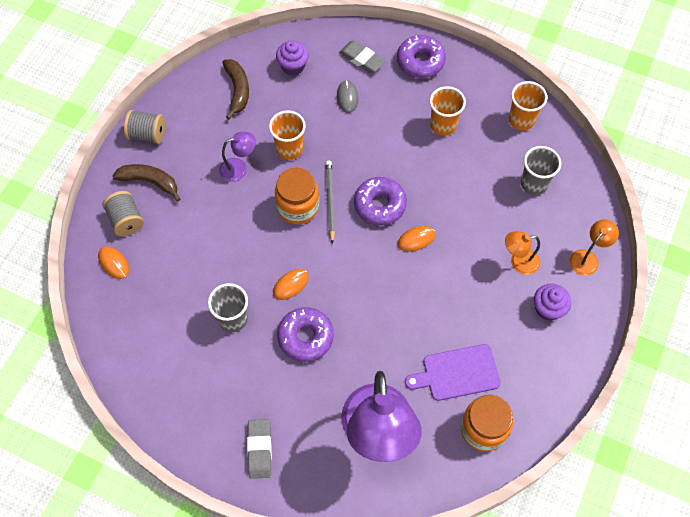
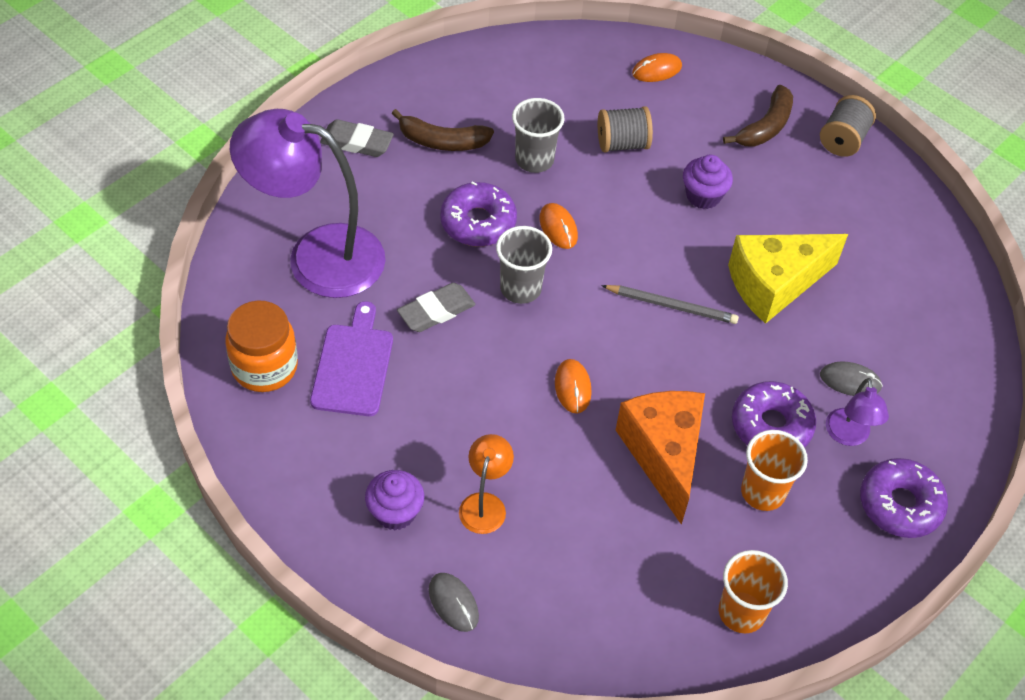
camera: 105 degrees right, 10 degrees down
grey spool [102,191,144,236] -> grey spool moved to [598,106,653,152]
purple lamp [219,132,256,182] -> purple lamp moved to [826,378,889,446]
brown banana [222,59,249,119] -> brown banana moved to [391,109,494,151]
orange cup [269,110,306,160] -> yellow cheese [728,234,848,324]
orange jar [275,168,319,224] -> none
purple cupcake [276,40,309,76] -> purple cupcake moved to [683,155,733,209]
grey eraser [339,40,385,73] -> grey eraser moved to [397,283,476,332]
purple donut [354,177,407,226] -> purple donut moved to [732,381,816,448]
grey cup [521,146,561,195] -> grey cup moved to [496,226,552,304]
orange lamp [569,219,619,276] -> grey mouse [429,573,479,632]
none -> orange cheese [616,391,705,525]

